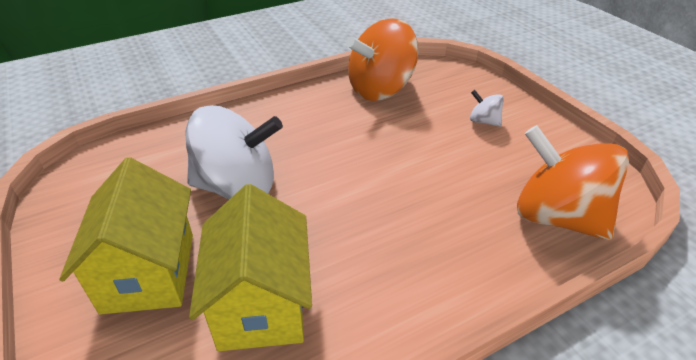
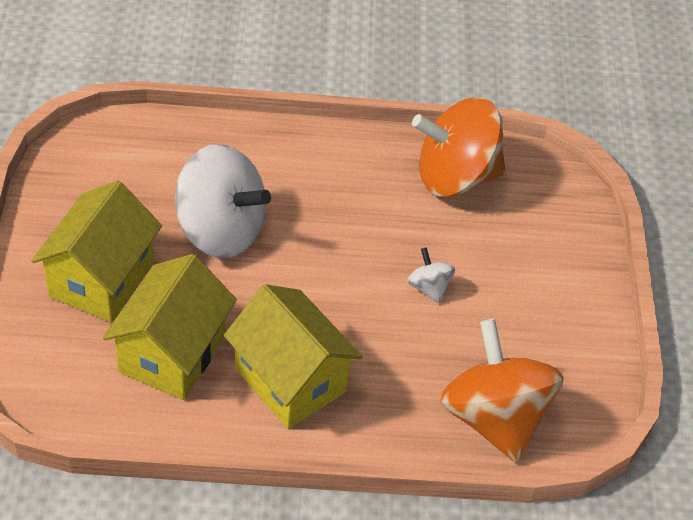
camera: 25 degrees right, 10 degrees up
white spinning top [470,90,504,127] -> white spinning top moved to [407,247,455,304]
none -> yellow house [224,284,363,429]

